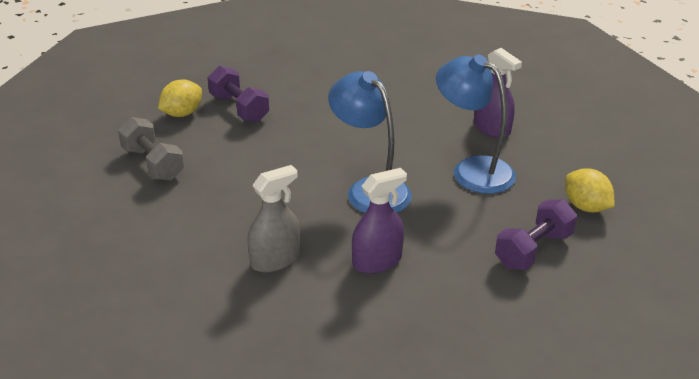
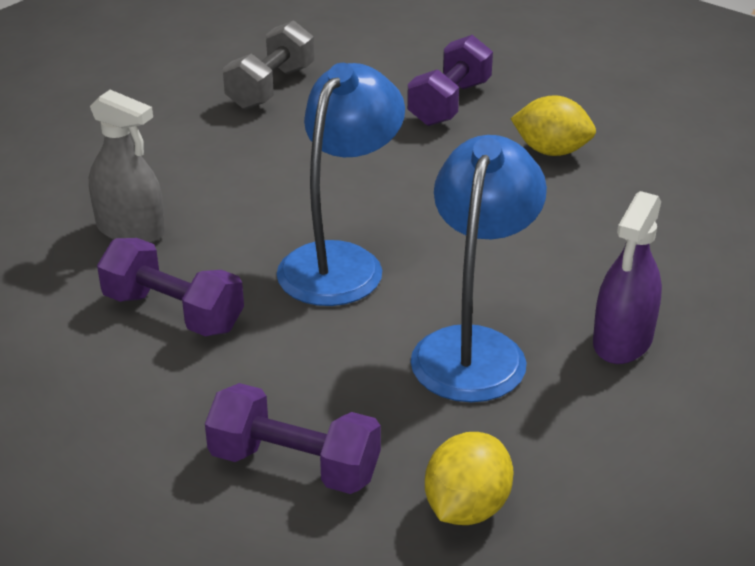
camera: 65 degrees right, 0 degrees up
yellow lemon [158,79,202,117] -> yellow lemon moved to [510,95,596,156]
purple spray bottle [352,168,407,274] -> purple dumbbell [97,238,244,337]

